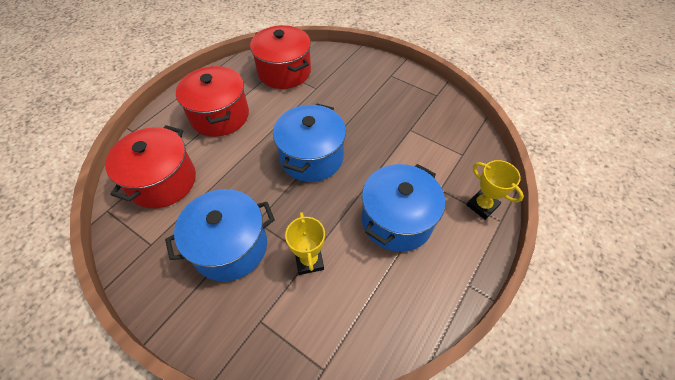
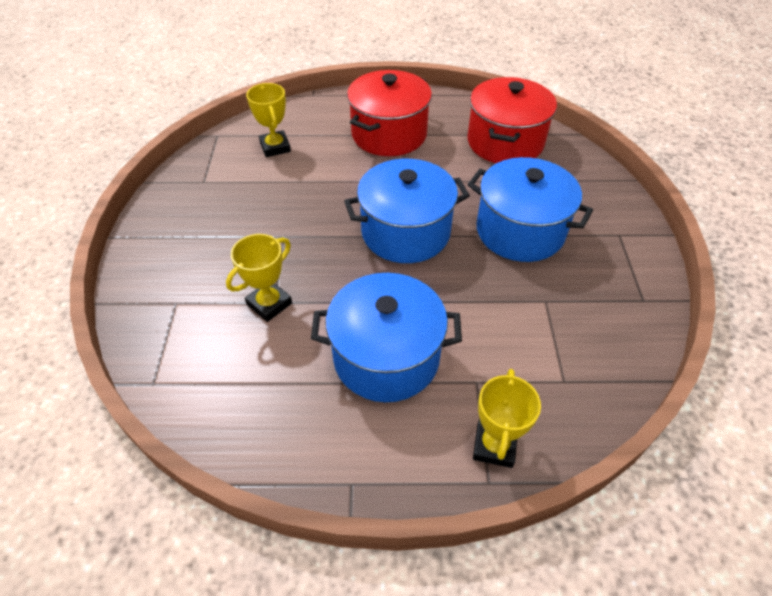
camera: 55 degrees right, 5 degrees down
red pot [105,125,196,208] -> yellow trophy [246,83,291,157]
blue pot [165,189,275,281] -> blue pot moved to [468,157,593,262]

